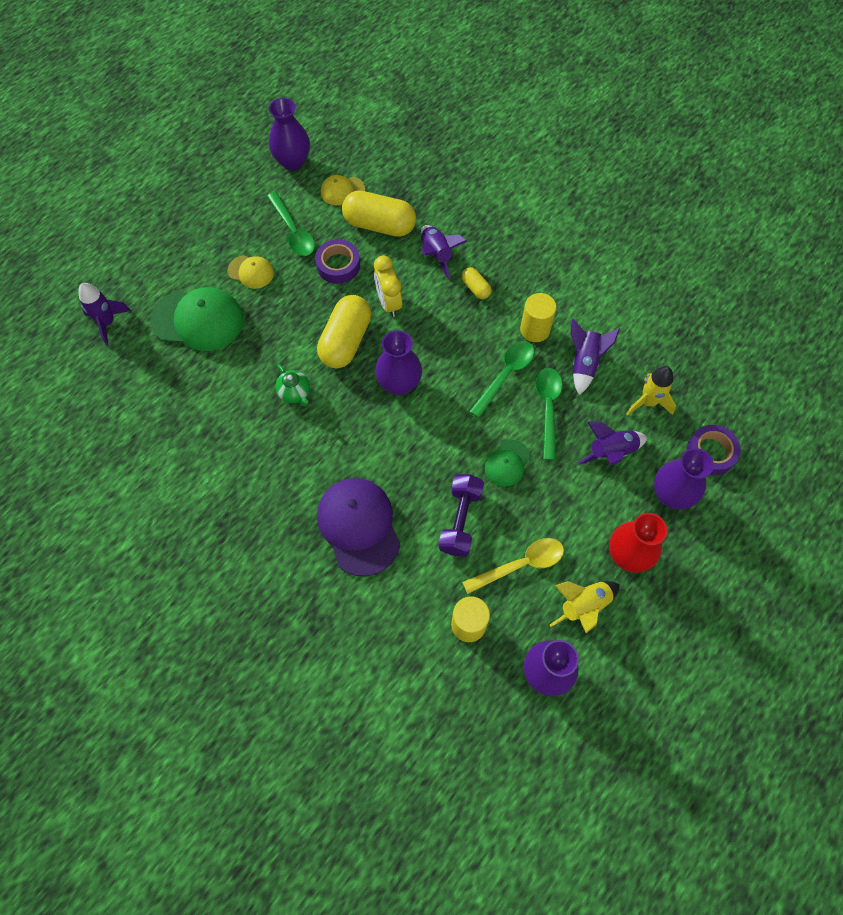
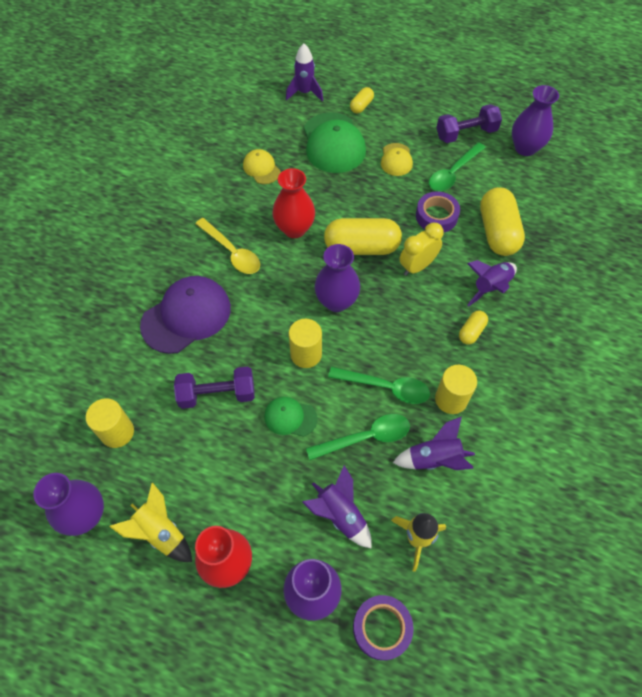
camera: 70 degrees right, 5 degrees down
green teapot [275,364,310,406] -> red vase [272,168,315,238]
yellow cap [321,175,365,205] -> yellow cap moved to [243,149,281,184]
yellow spoon [462,538,564,594] -> yellow spoon moved to [195,218,260,274]
none -> yellow cylinder [289,319,322,368]
none -> yellow capsule [350,87,374,114]
none -> purple dumbbell [436,104,502,143]

